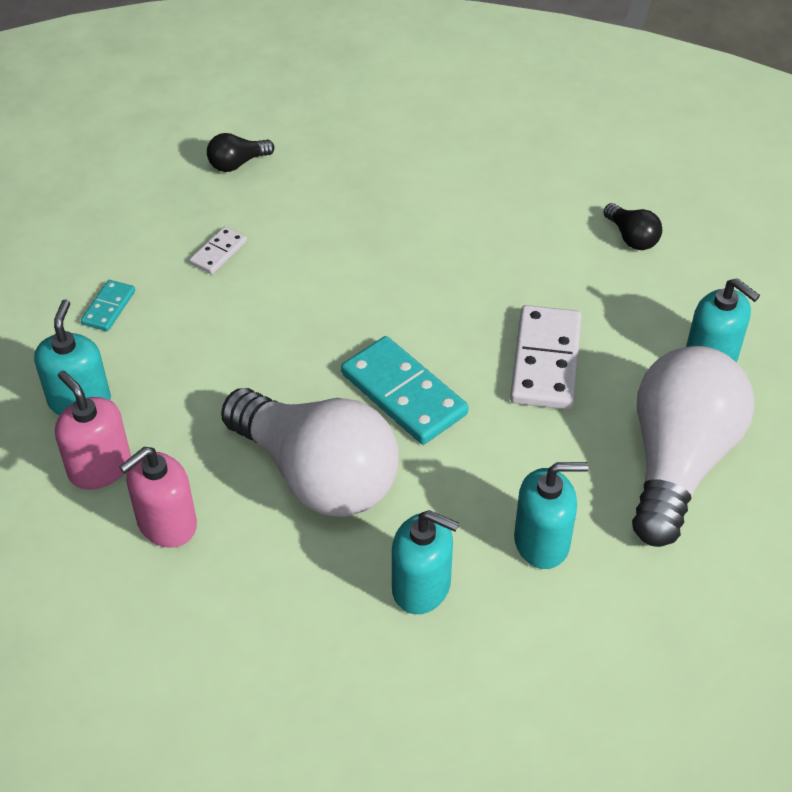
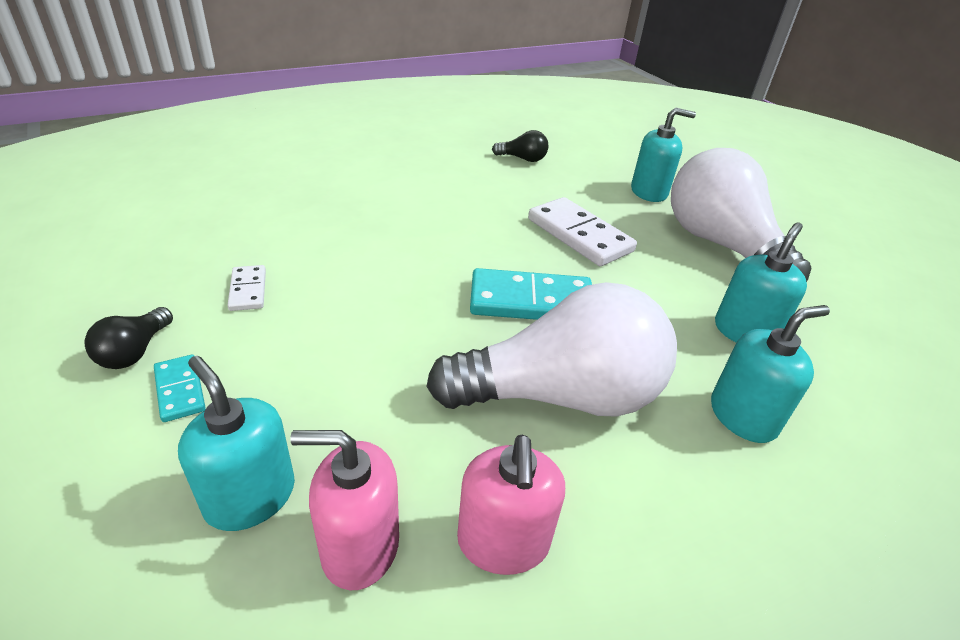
camera: 50 degrees left, 10 degrees down
black light bulb [207,133,274,172] -> black light bulb moved to [84,307,173,369]

